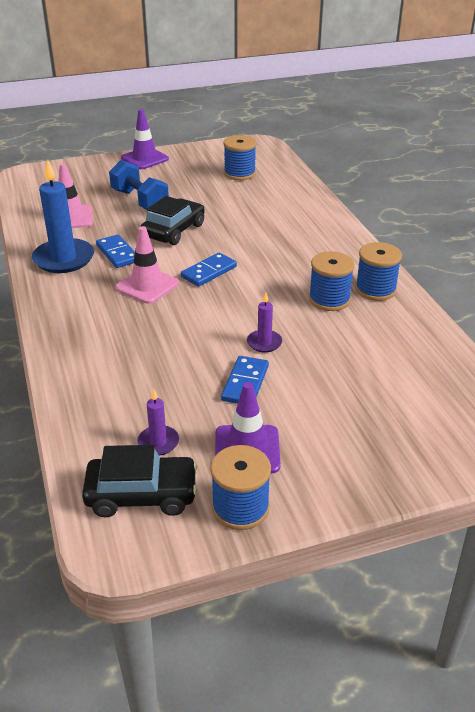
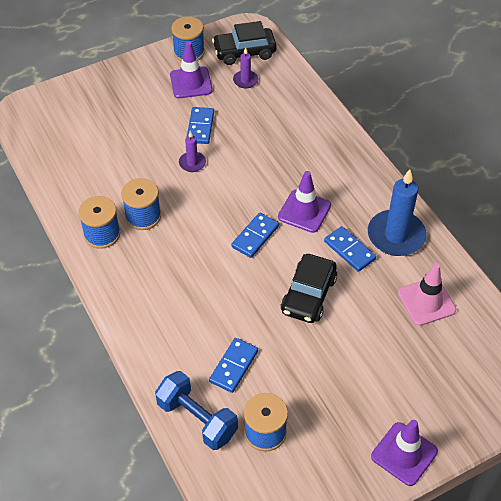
camera: 170 degrees right, 15 degrees up
blue dumbbell [109,160,169,210] -> blue dumbbell moved to [155,371,238,450]
pink traffic cone [115,226,179,304] -> purple traffic cone [278,171,331,233]
none -> blue domino [209,338,258,393]

